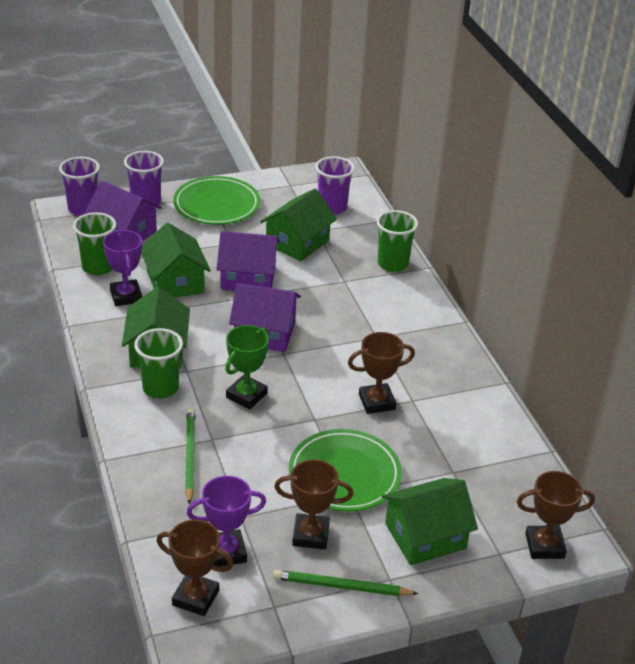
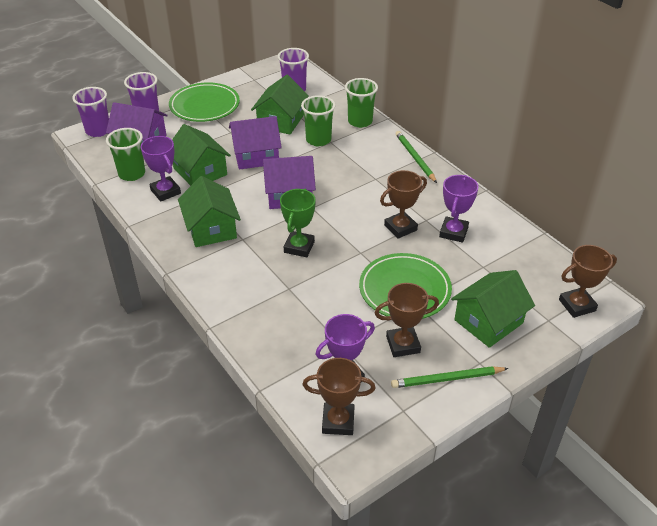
camera: 15 degrees left, 5 degrees up
green cup [134,328,183,399] -> green cup moved to [301,95,335,146]
green pencil [185,408,195,505] -> green pencil moved to [395,131,437,183]
none -> purple trophy [439,175,479,243]

